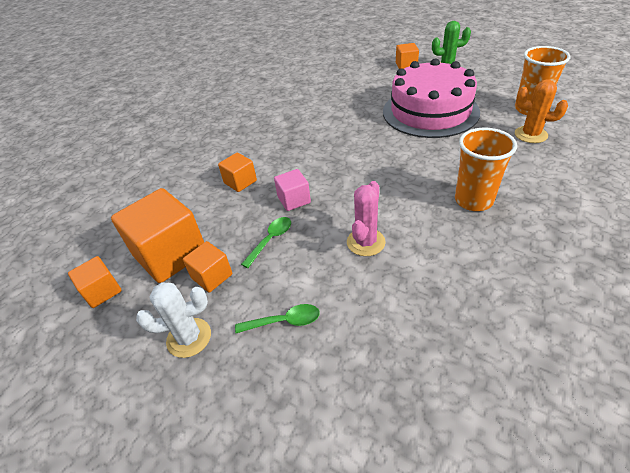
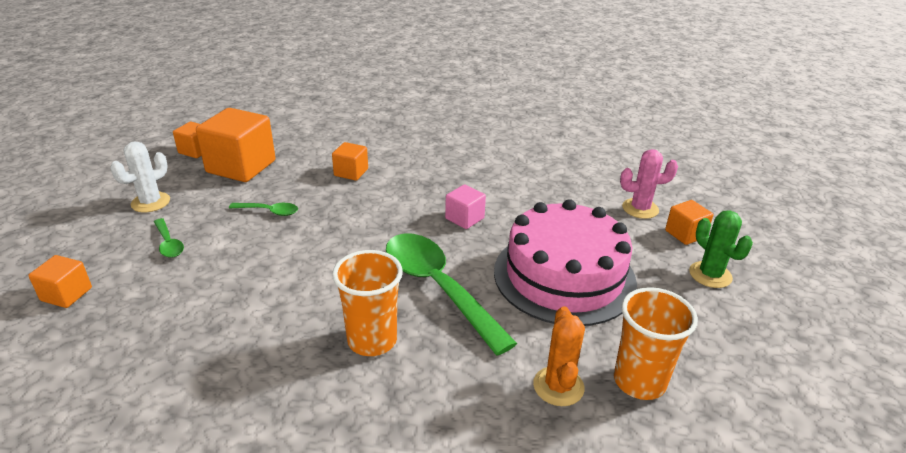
camera: 60 degrees right, 10 degrees down
white cactus [136,282,211,358] -> white cactus turned 75 degrees clockwise [110,141,170,212]
orange cube [183,241,232,292] -> orange cube moved to [28,255,92,308]
pink cube [274,169,311,211] -> pink cube moved to [445,184,486,229]
pink cactus [347,181,386,256] -> pink cactus moved to [620,149,678,219]
none -> green spoon [386,234,517,356]

